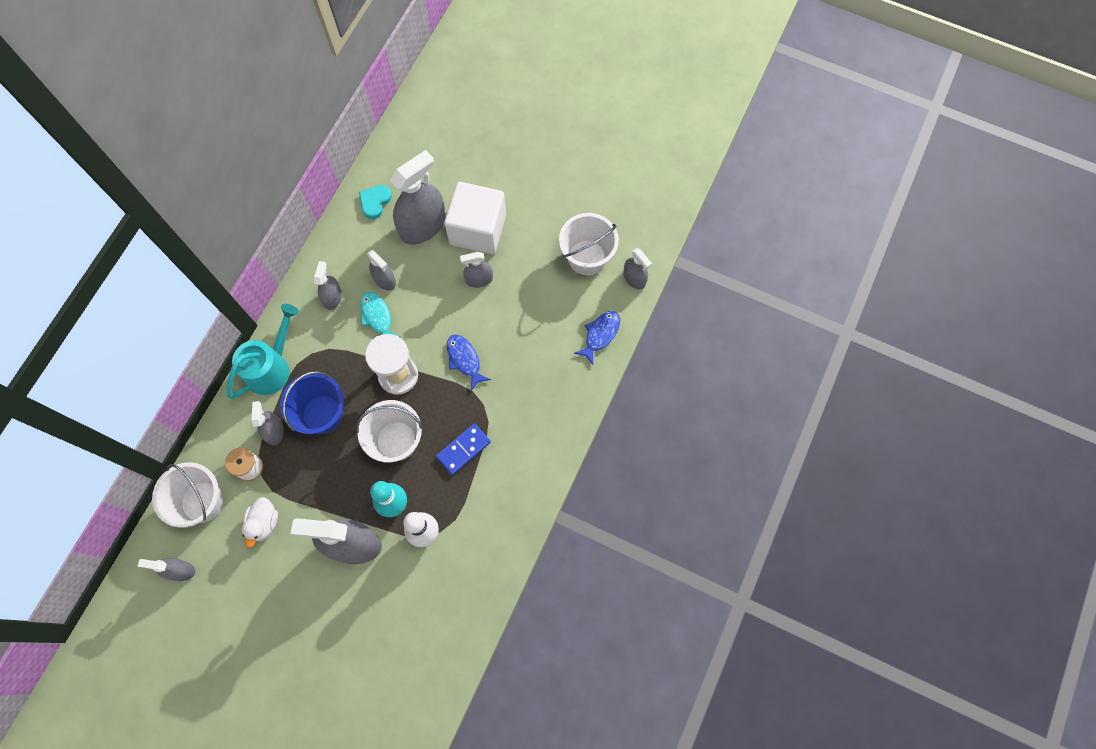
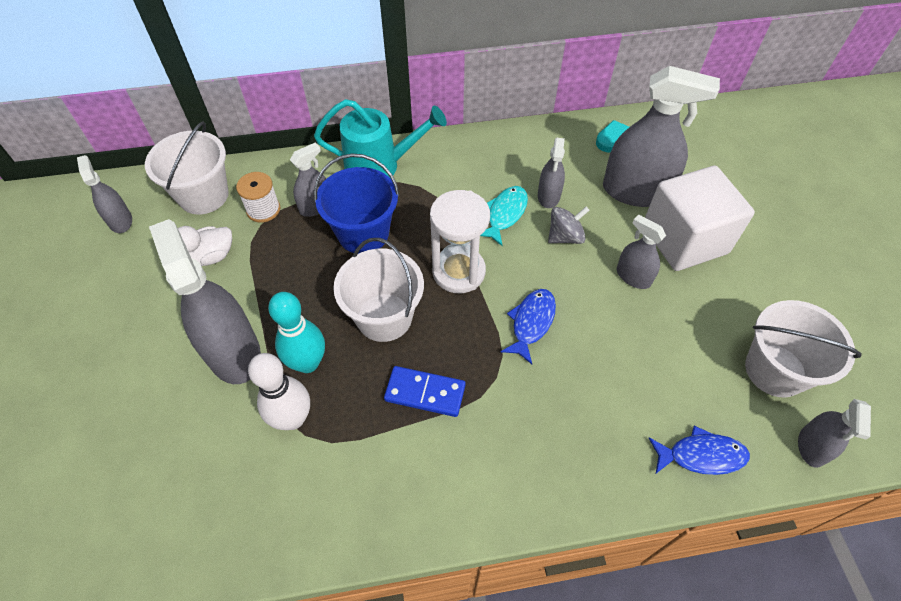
camera: 55 degrees right, 15 degrees down
grey spray bottle [314,261,342,310] -> none
none -> grey spinning top [548,207,590,244]

